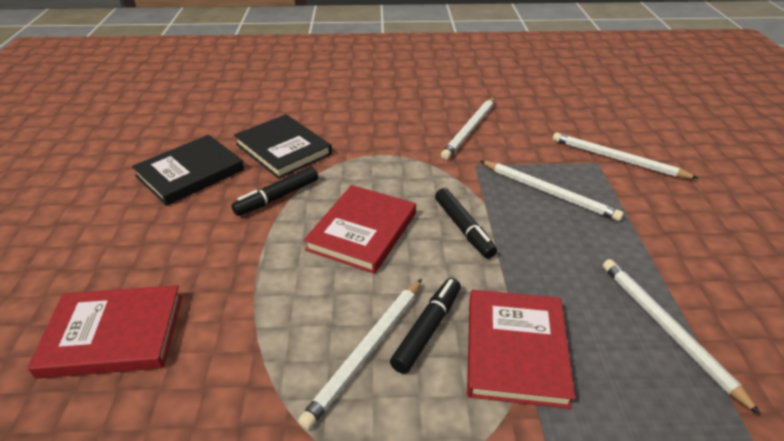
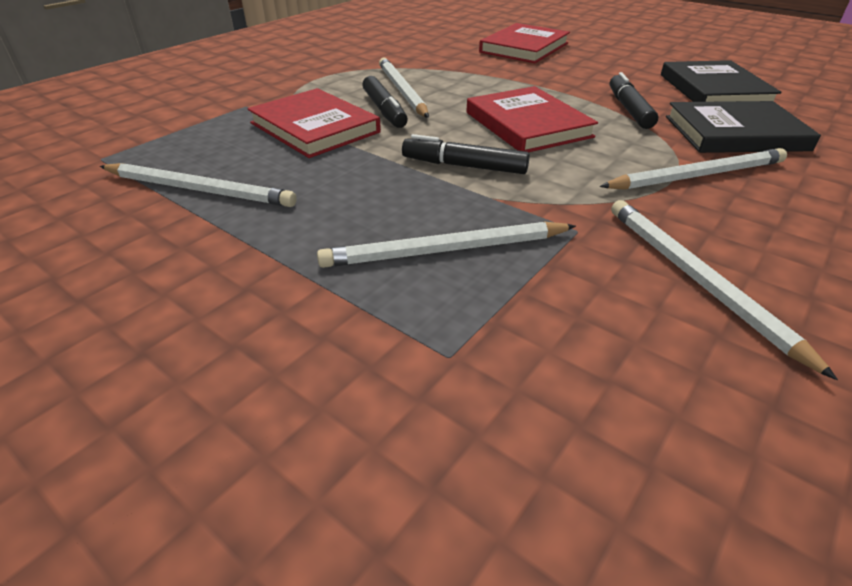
camera: 130 degrees right, 0 degrees up
white pencil [553,132,699,179] -> white pencil moved to [599,148,787,190]

